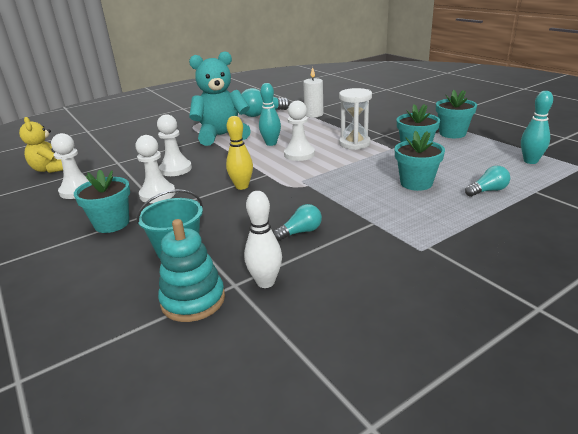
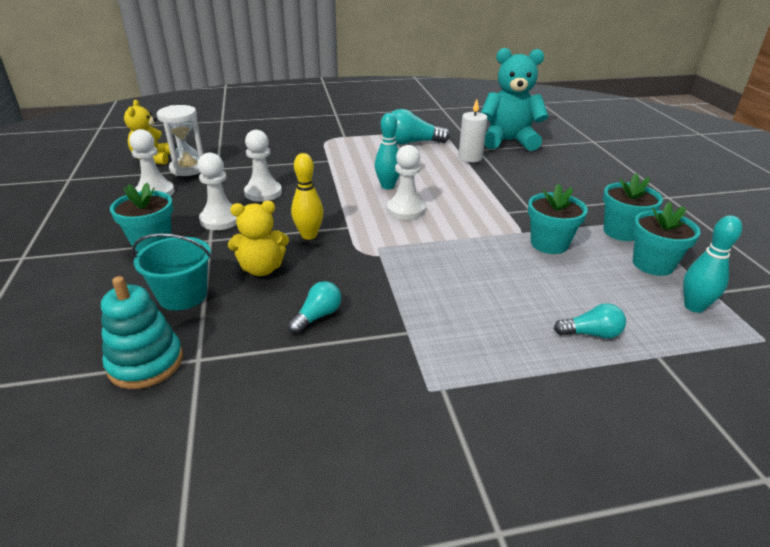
camera: 20 degrees right, 5 degrees up
turquoise teddy bear [189,51,251,146] -> turquoise teddy bear moved to [481,48,548,151]
white bowling pin [244,191,282,288] -> none
turquoise light bulb [273,204,322,241] -> turquoise light bulb turned 45 degrees counterclockwise [288,281,341,334]
white hourglass [339,88,372,150] -> white hourglass moved to [157,105,204,176]
turquoise flower pot [395,131,445,191] -> turquoise flower pot moved to [633,202,701,276]
none -> yellow teddy bear [228,201,289,276]

